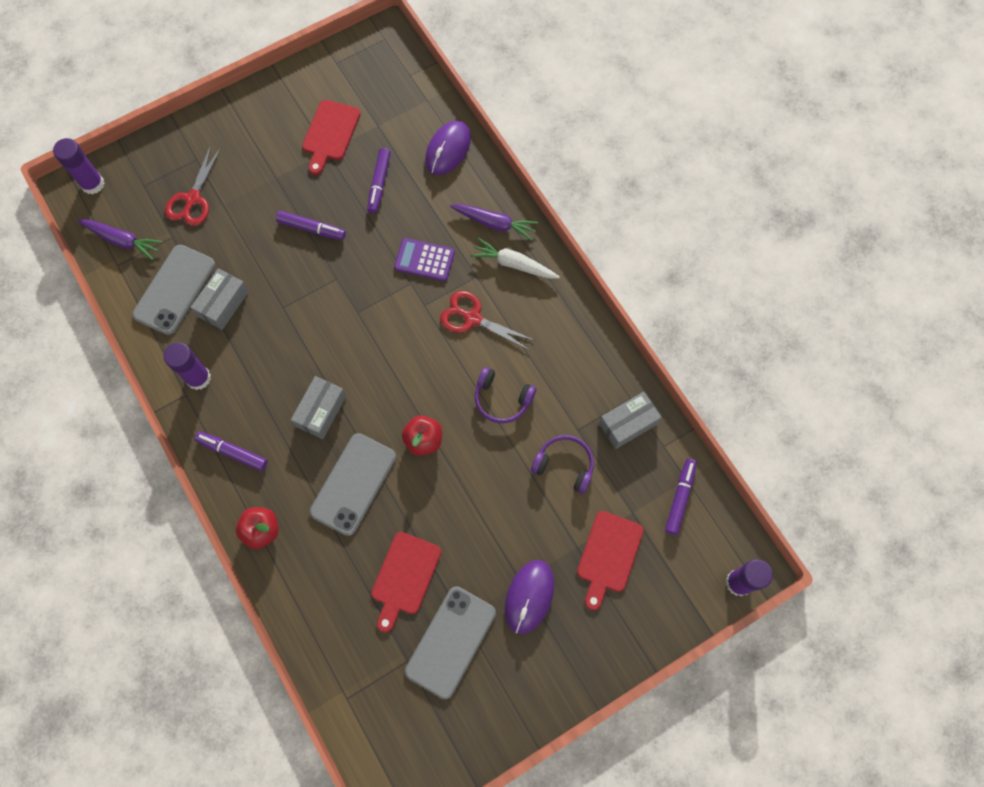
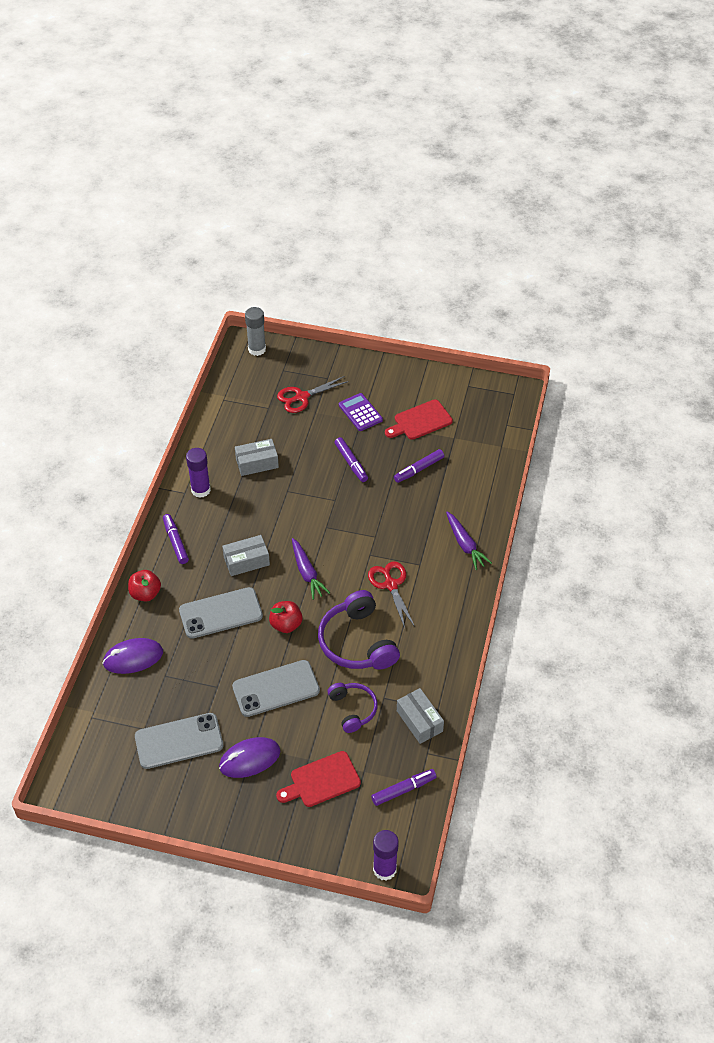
camera: 45 degrees right, 20 degrees down
purple glue stick [53,138,105,194] -> grey glue stick [245,307,266,356]
purple carrot [77,219,162,260] -> purple carrot moved to [292,538,330,600]
grey phone [132,245,215,335] -> grey phone moved to [232,660,320,717]
red cutting board [371,532,441,632] -> none
purple calculator [394,238,455,281] -> purple calculator moved to [339,393,383,431]
purple mouse [425,121,471,175] -> purple mouse moved to [102,638,163,674]
white carrot [470,238,560,279] -> none
purple headphones [475,367,536,423] -> purple headphones [318,590,400,670], size x1.67
grey box [599,392,662,449] -> grey box turned 45 degrees clockwise [397,688,444,744]

